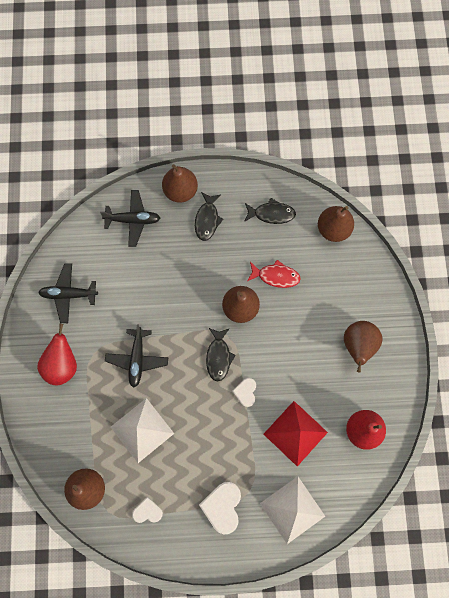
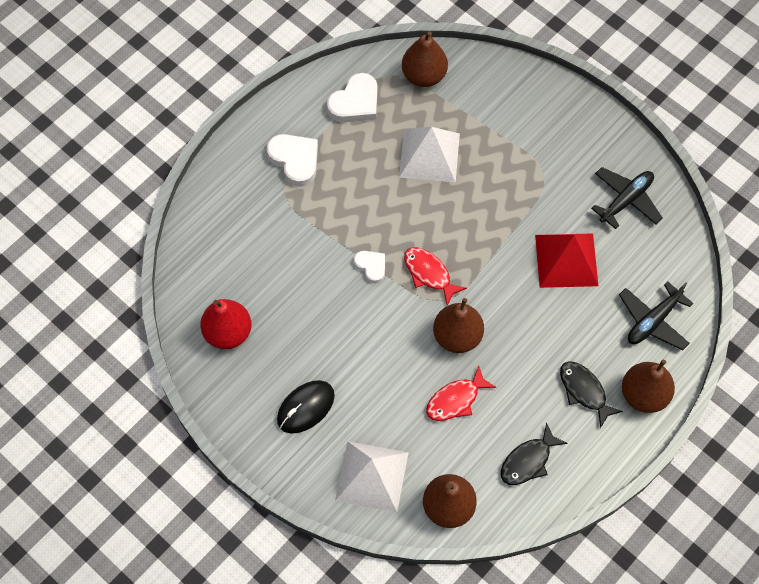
camera: 135 degrees right, 10 degrees down
red pear [37,324,77,385] -> none
black plane [105,324,168,388] -> none
white heart [132,497,163,523] -> white heart [327,73,377,122], size x1.68
black fish [206,328,236,382] -> red fish [404,247,467,305]
white pyramid [260,476,325,544] -> white pyramid moved to [335,441,409,513]
red pyramid [264,401,328,466] -> red pyramid moved to [535,233,598,288]
brown pear [344,321,382,373] -> black mouse [277,380,335,433]

